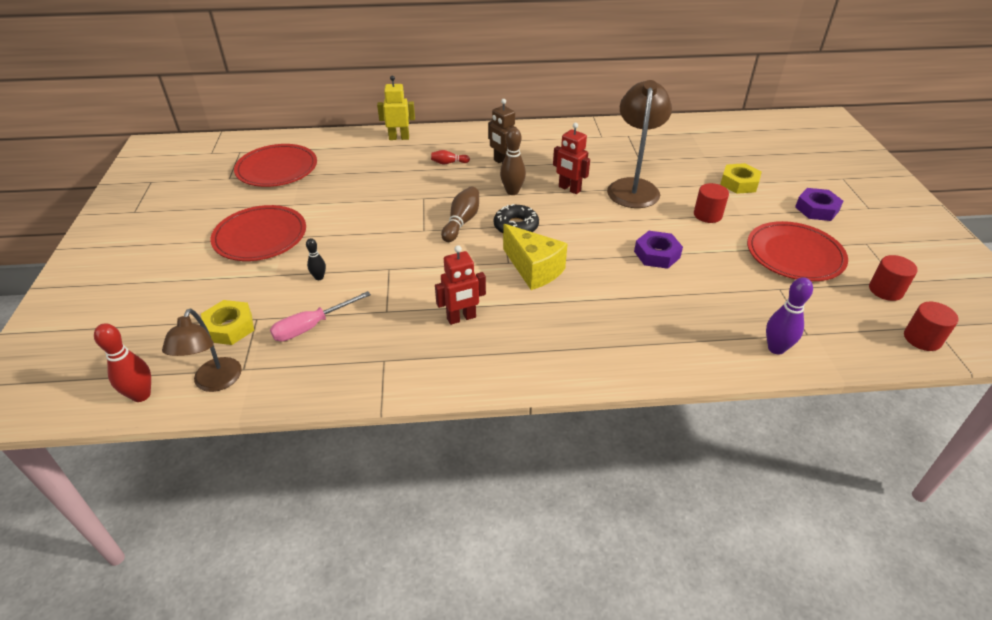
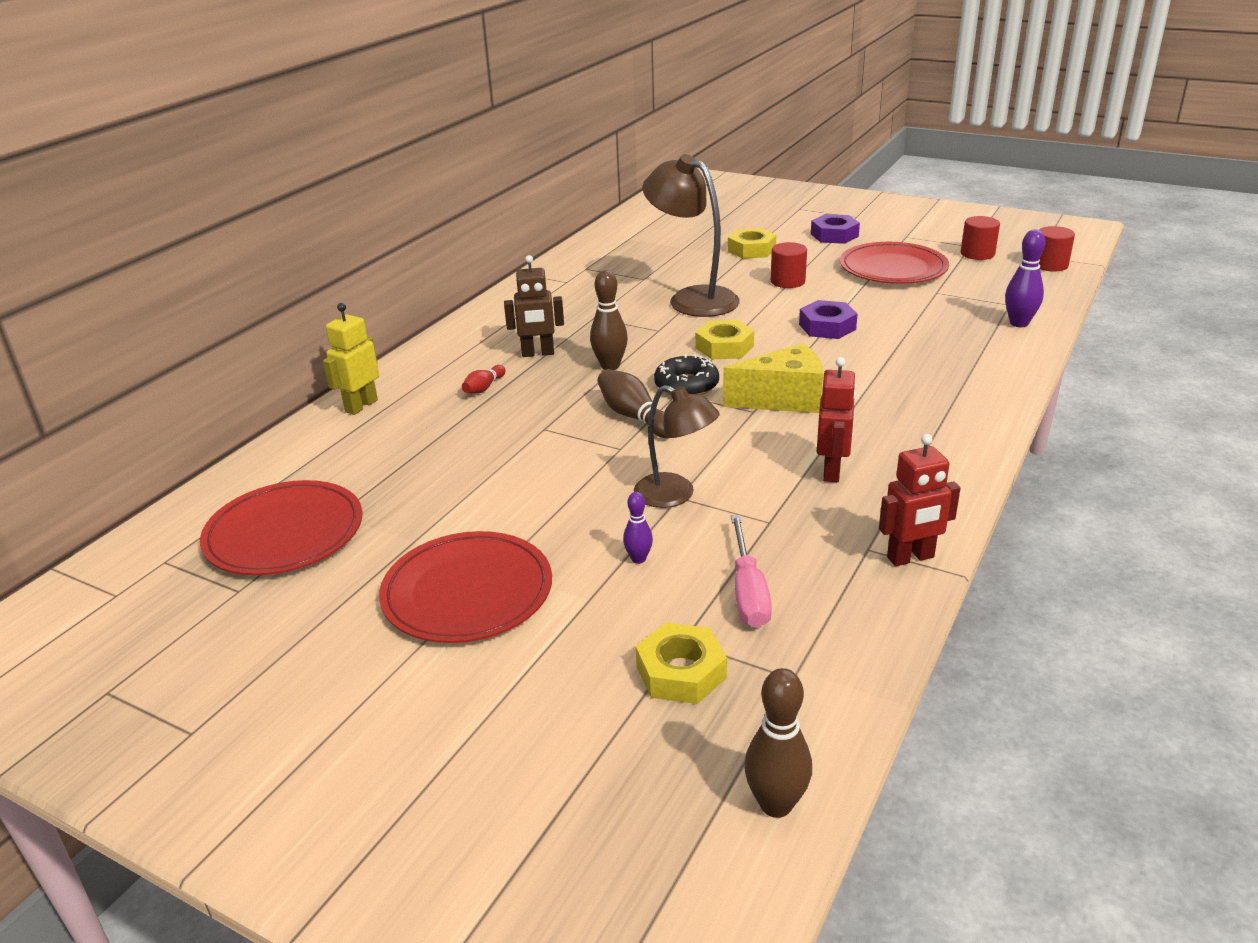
camera: 55 degrees left, 10 degrees down
red bowling pin [94,323,151,402] -> brown bowling pin [744,668,812,818]
brown lamp [162,308,242,392] -> brown lamp moved to [634,385,720,508]
black bowling pin [306,238,326,280] -> purple bowling pin [623,492,653,564]
red robot [553,123,590,194] -> red robot moved to [879,434,960,566]
none -> yellow nut [695,320,754,359]

